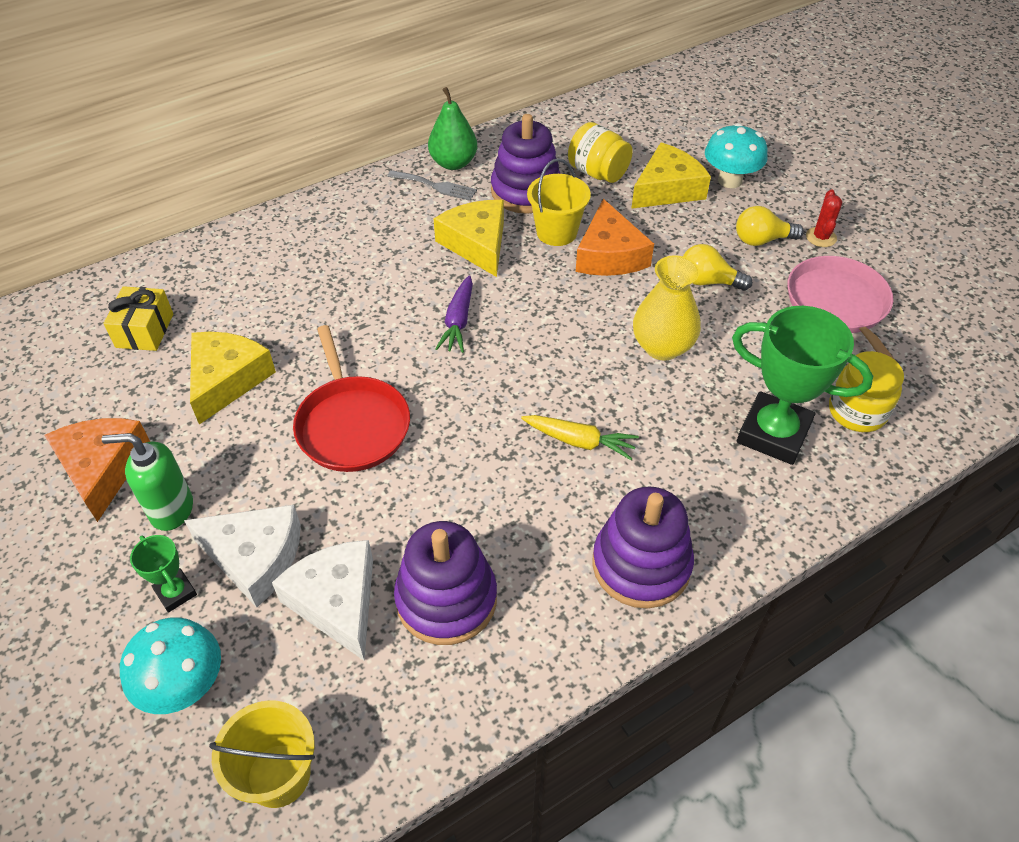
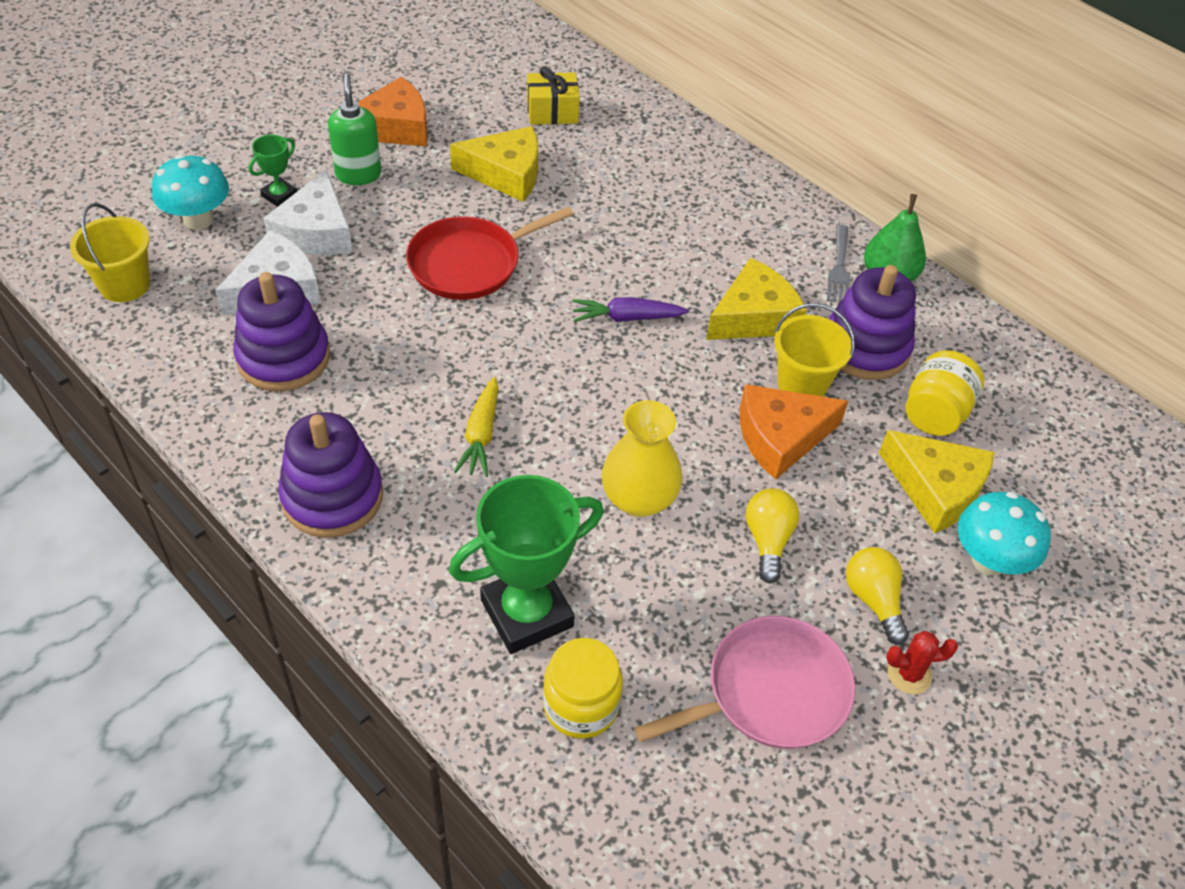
camera: 75 degrees right, 0 degrees up
green trophy [732,306,873,465] -> green trophy turned 45 degrees clockwise [449,475,604,654]

